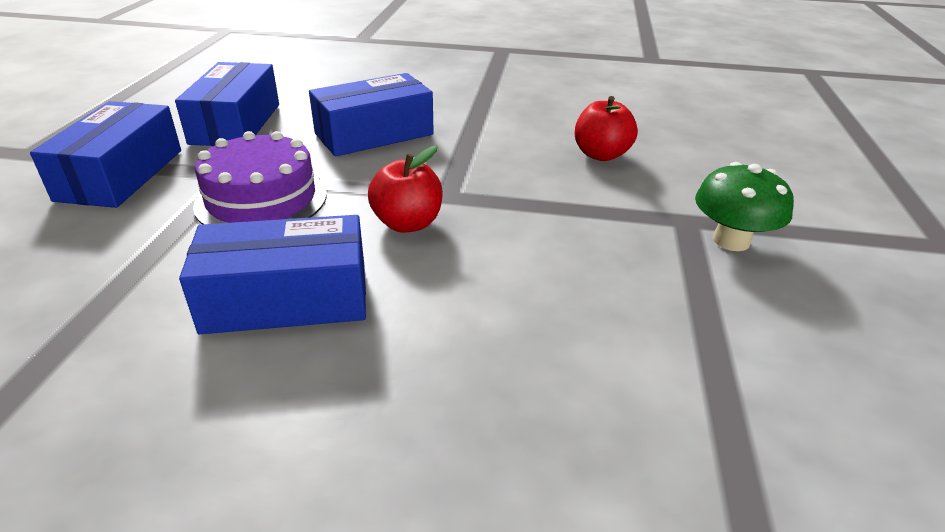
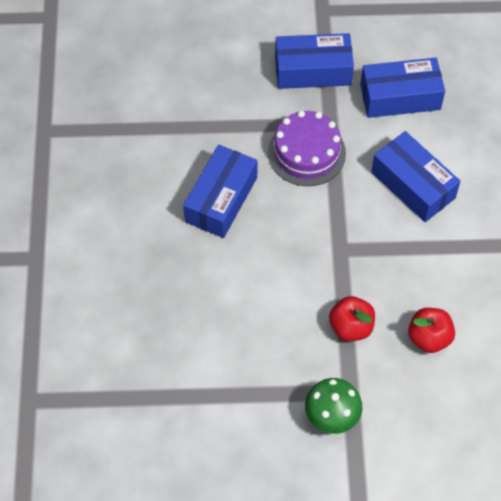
camera: 80 degrees right, 25 degrees up
blue box [179,215,366,334] -> blue box turned 45 degrees clockwise [183,144,257,238]
red apple [368,146,443,233] -> red apple moved to [329,296,375,341]

